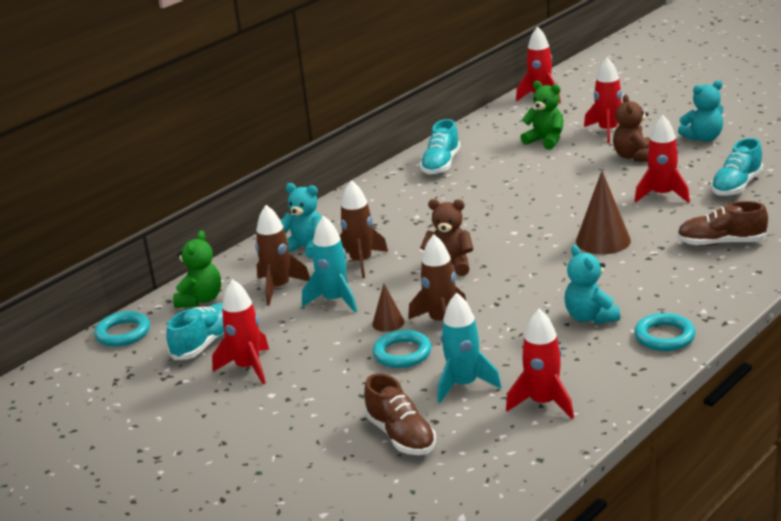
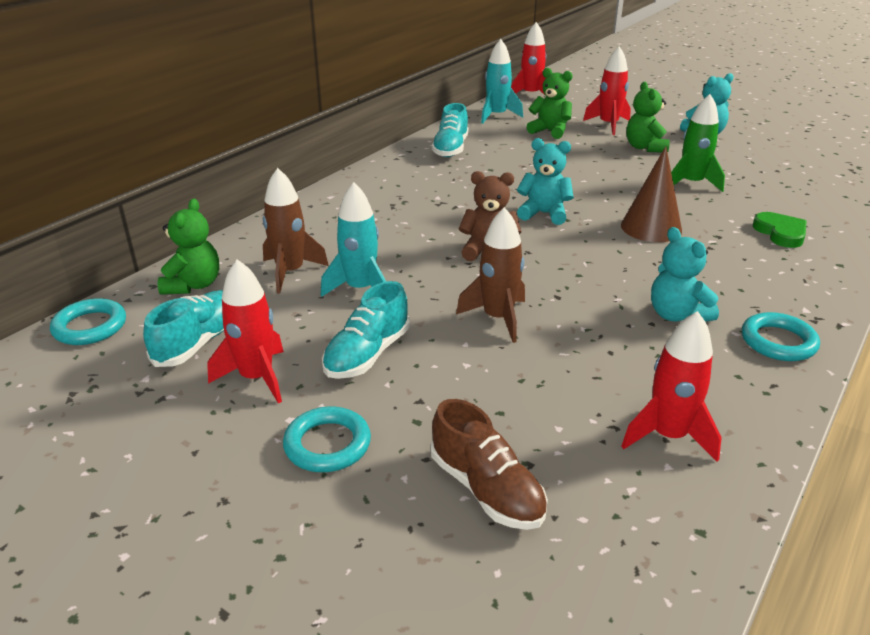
camera: 10 degrees left, 5 degrees up
turquoise teddy bear [281,183,322,259] -> turquoise teddy bear moved to [517,138,574,225]
brown rocket [340,180,388,278] -> none
brown cone [372,284,405,332] -> none
turquoise ring [373,330,432,368] -> turquoise ring moved to [283,407,371,472]
turquoise rocket [437,293,502,403] -> turquoise rocket moved to [481,39,523,124]
brown teddy bear [613,94,650,162] -> green teddy bear [626,82,670,153]
red rocket [634,115,690,203] -> green rocket [671,94,725,192]
brown shoe [677,201,768,246] -> green heart [753,212,807,248]
turquoise shoe [711,138,763,196] -> turquoise shoe moved to [322,281,410,379]

